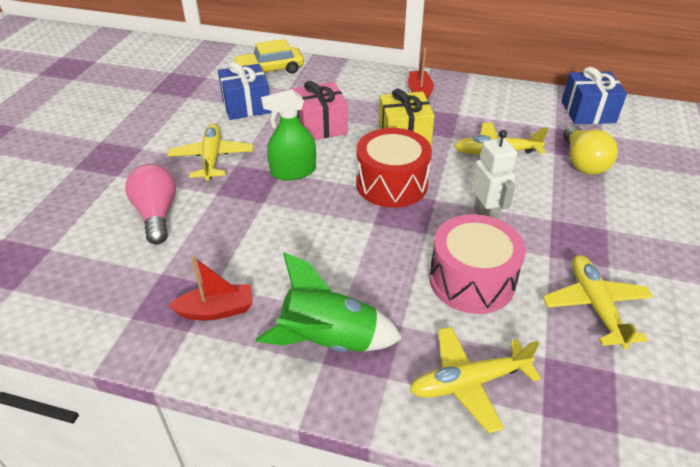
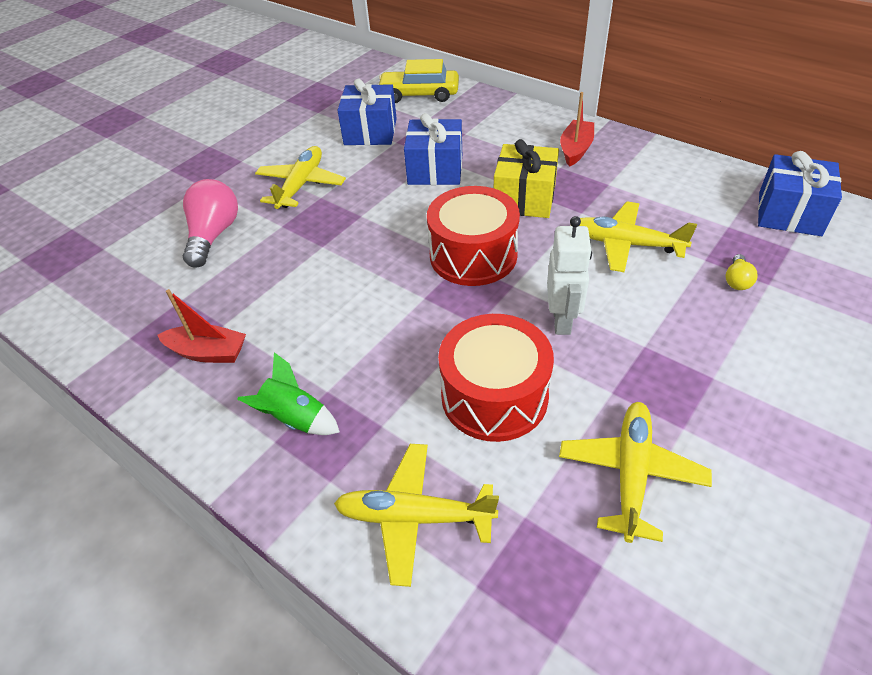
camera: 25 degrees right, 5 degrees up
green rocket [256,252,403,352] -> green rocket [237,352,340,435], size x0.61
green spray bottle [261,89,316,180] -> none
pink gift [292,81,348,140] -> blue gift [404,113,462,185]
pink drum [429,214,526,314] -> red drum [438,314,554,442]
yellow light bulb [563,125,618,175] -> yellow light bulb [725,254,758,290], size x0.48

